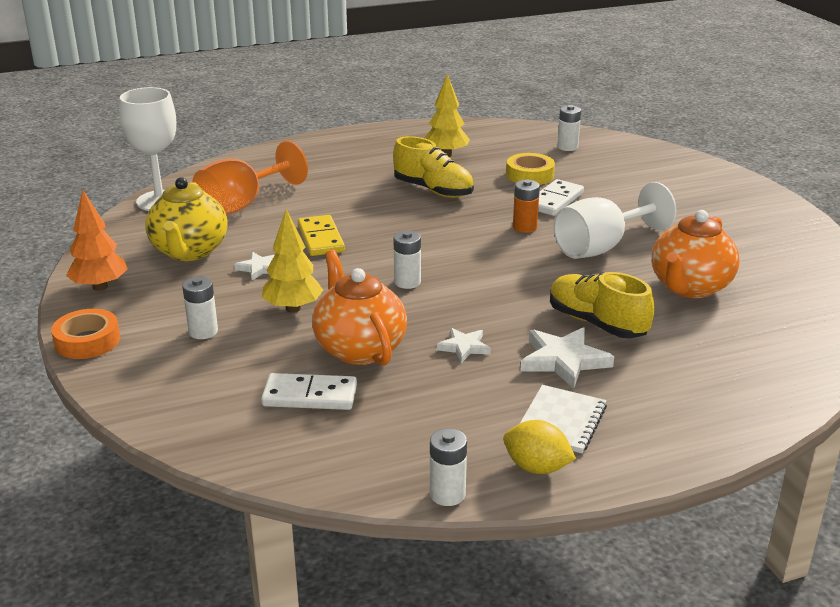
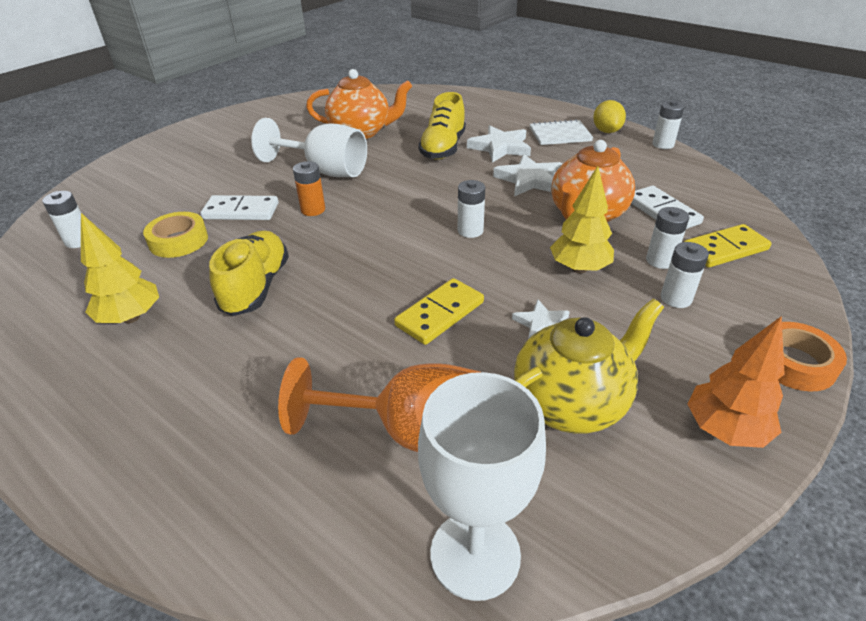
camera: 120 degrees left, 10 degrees up
white star [436,328,491,363] -> white star [493,154,562,196], size x1.69
none -> white battery [646,207,689,269]
none -> yellow domino [684,224,771,268]

